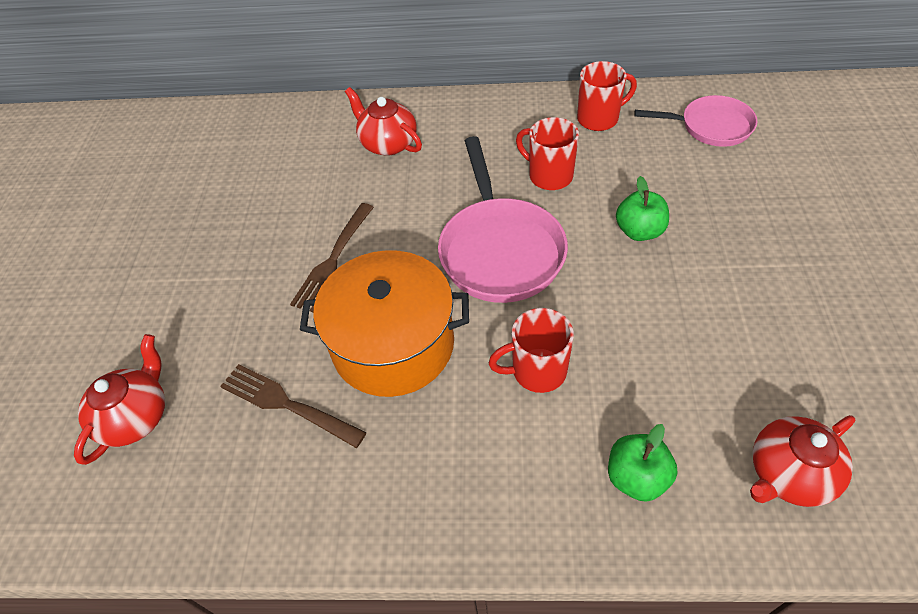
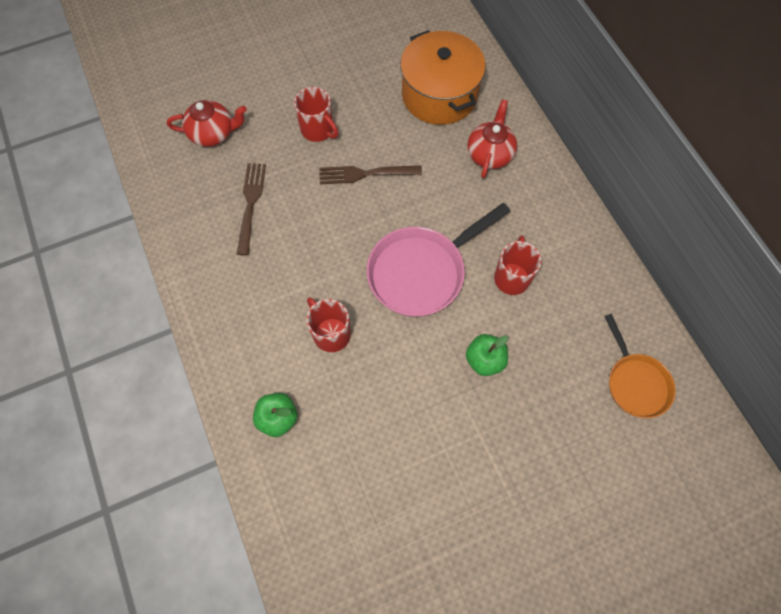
camera: 60 degrees right, 15 degrees up
orange pot [300,250,469,397] -> orange pot moved to [400,30,486,125]
red mug [577,61,637,131] -> red mug moved to [294,87,339,142]
pink pan [634,95,758,147] -> orange pan [605,314,676,418]
red teapot [750,415,856,507] -> none

